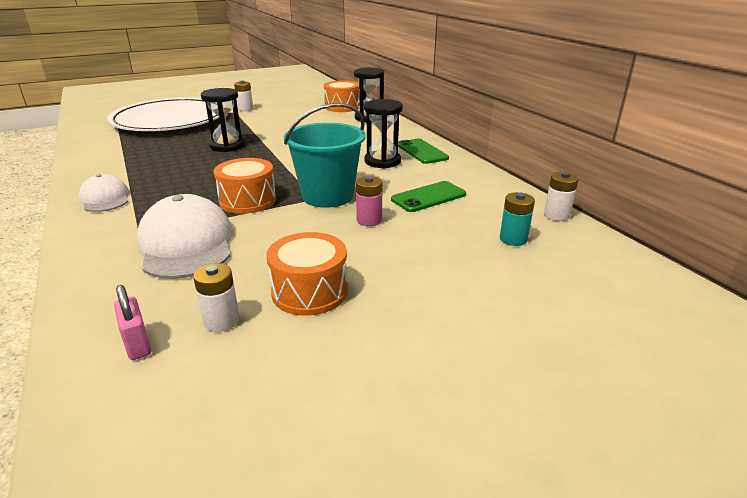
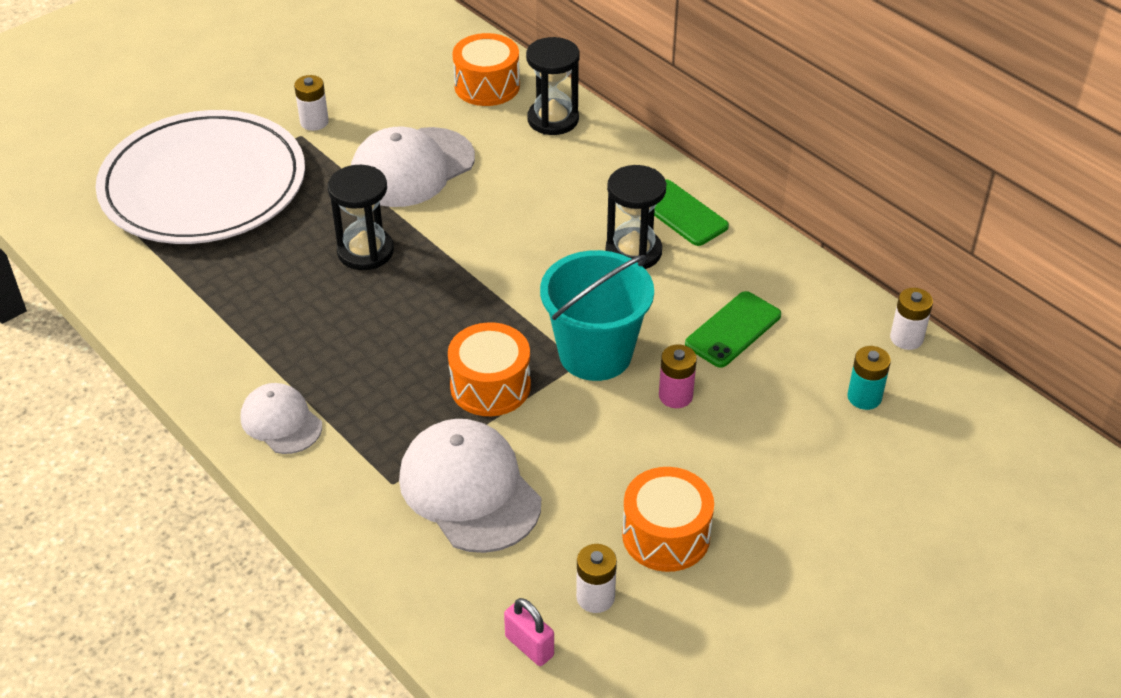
camera: 15 degrees left, 15 degrees up
none -> white cap [351,127,475,207]

